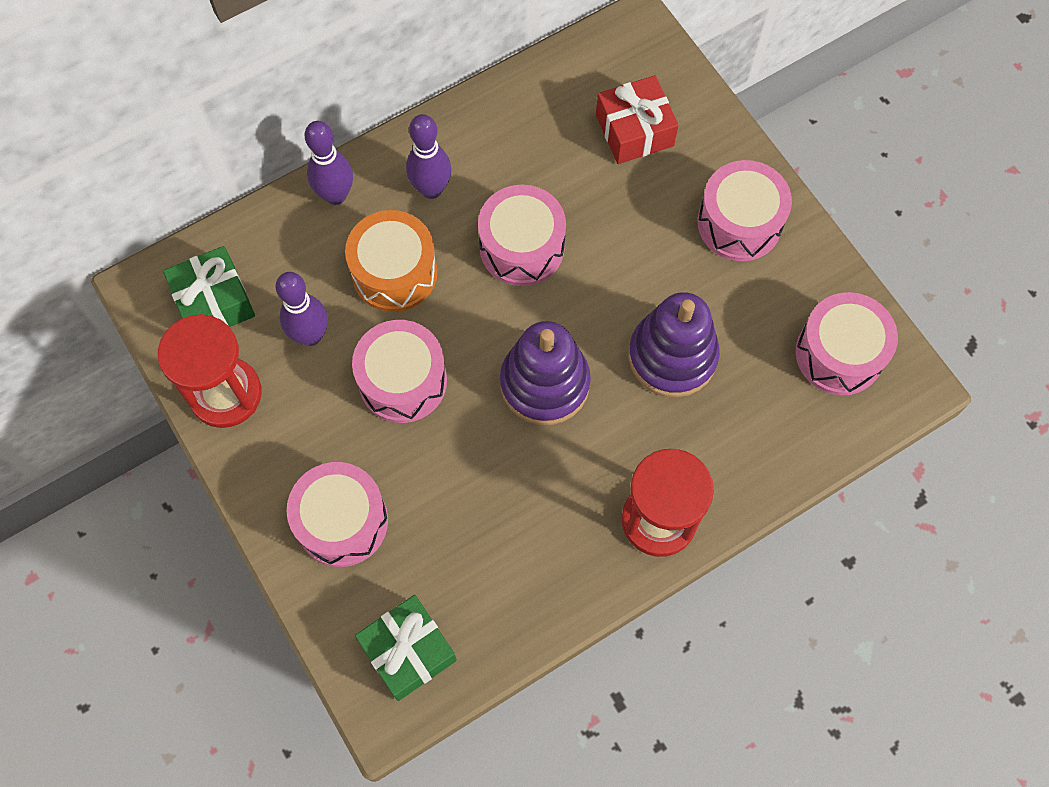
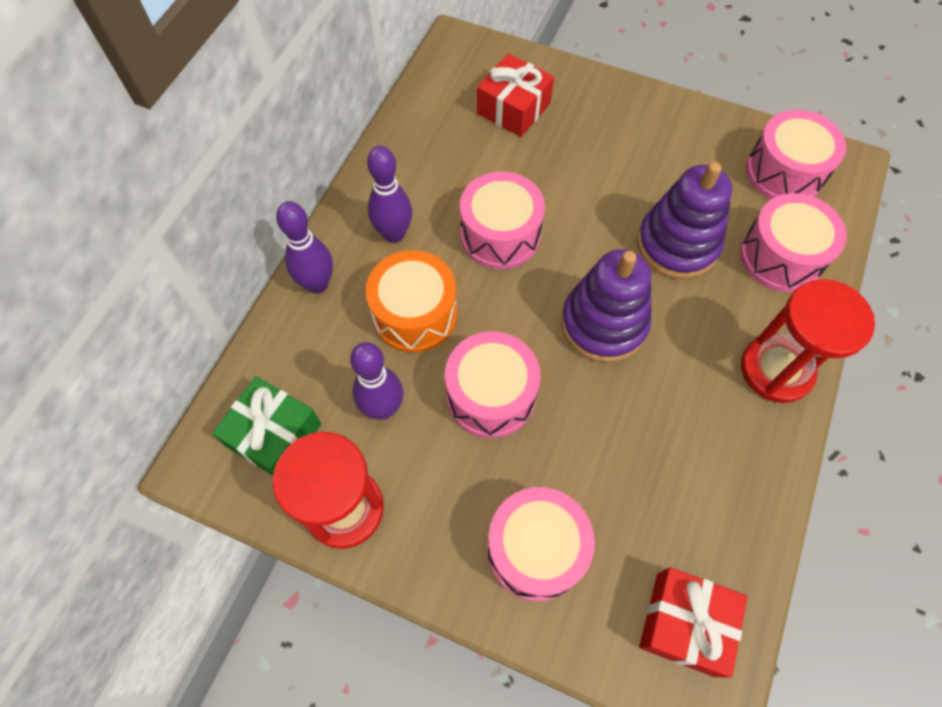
camera: 35 degrees left, 5 degrees down
green gift [355,595,457,701] -> red gift [639,567,748,678]
pink drum [698,160,792,261] -> pink drum moved to [740,193,847,292]

